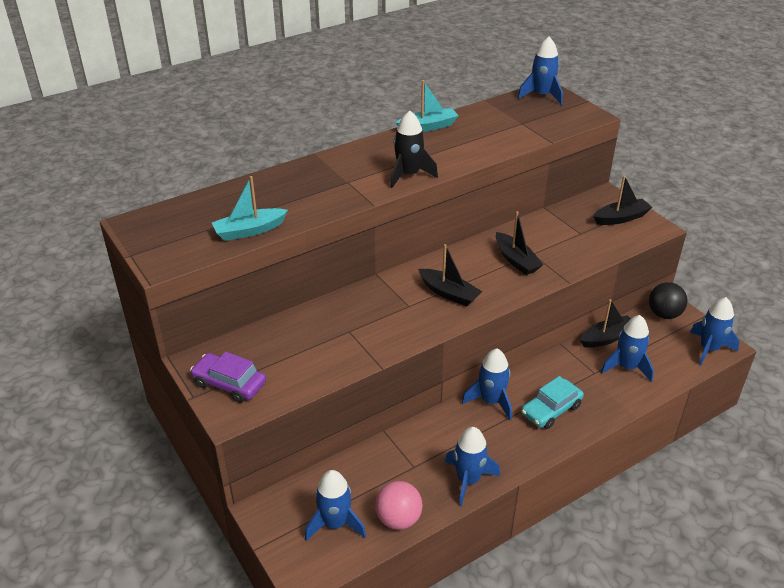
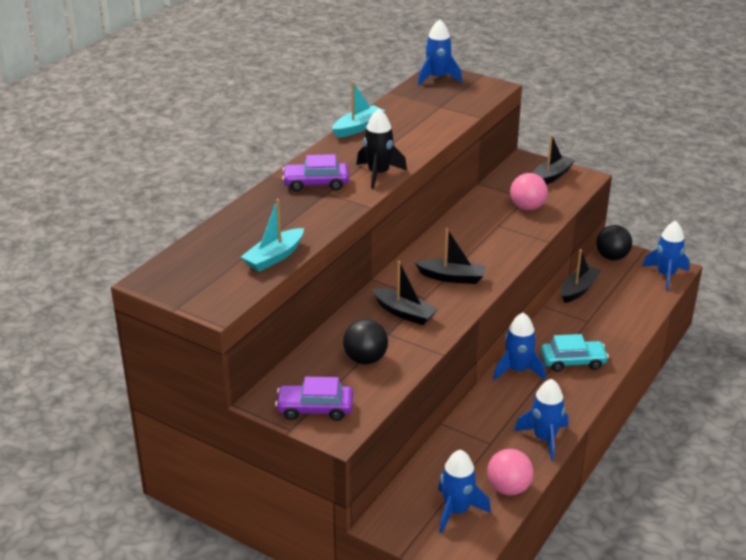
camera: 25 degrees left, 5 degrees down
black boat [496,211,543,275] -> black boat moved to [372,261,438,325]
turquoise car [521,376,584,429] -> turquoise car turned 120 degrees counterclockwise [541,334,609,372]
blue rocket [601,315,654,382] -> none
none -> purple car [282,154,349,192]
none -> black ball [343,319,388,364]
none -> pink ball [510,173,548,210]

